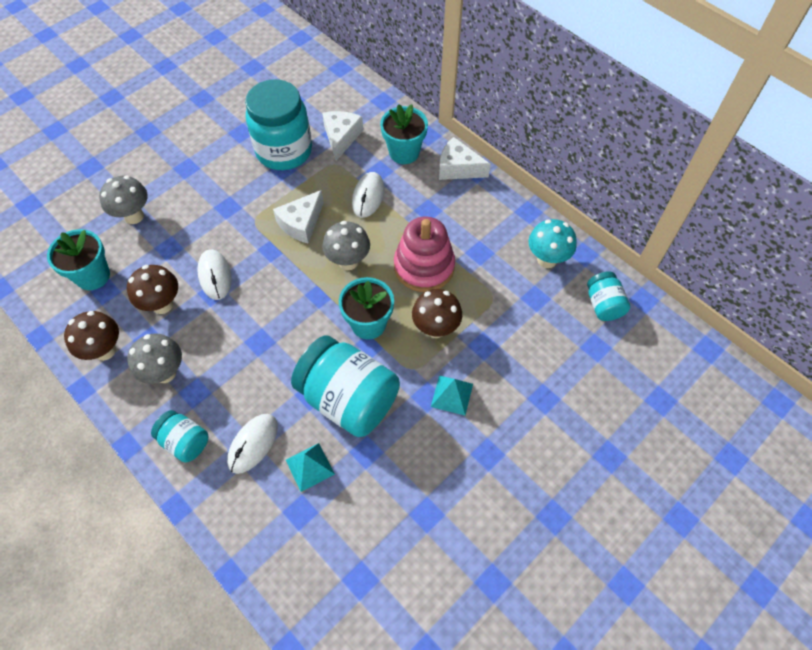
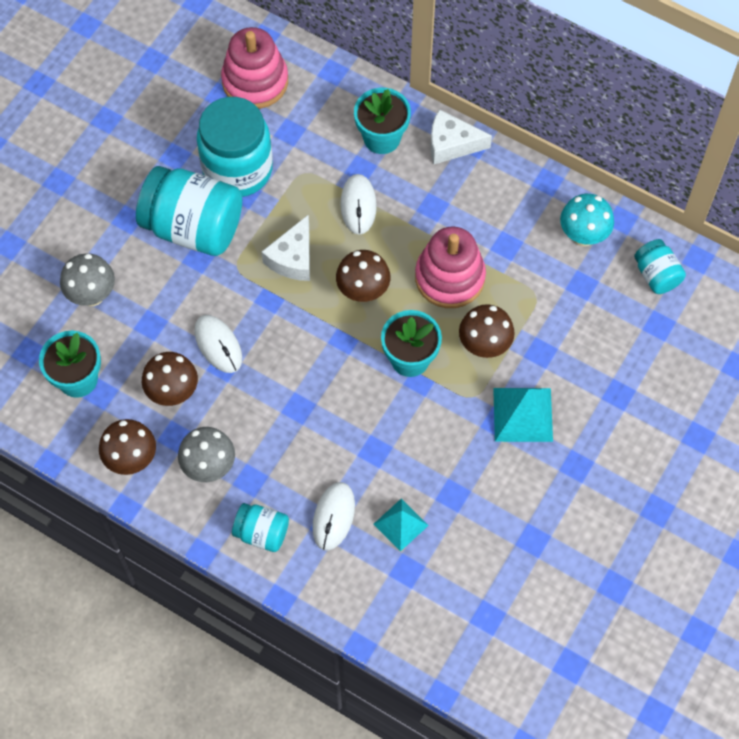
camera: 15 degrees left, 5 degrees up
turquoise jar [291,335,400,437] -> turquoise jar moved to [136,166,242,256]
white cheese [322,111,363,161] -> none
grey mushroom [322,221,370,270] -> brown mushroom [336,250,390,303]
turquoise pyramid [431,376,473,416] -> turquoise pyramid [493,388,553,442], size x1.51
none -> pink stacking toy [221,27,288,109]

